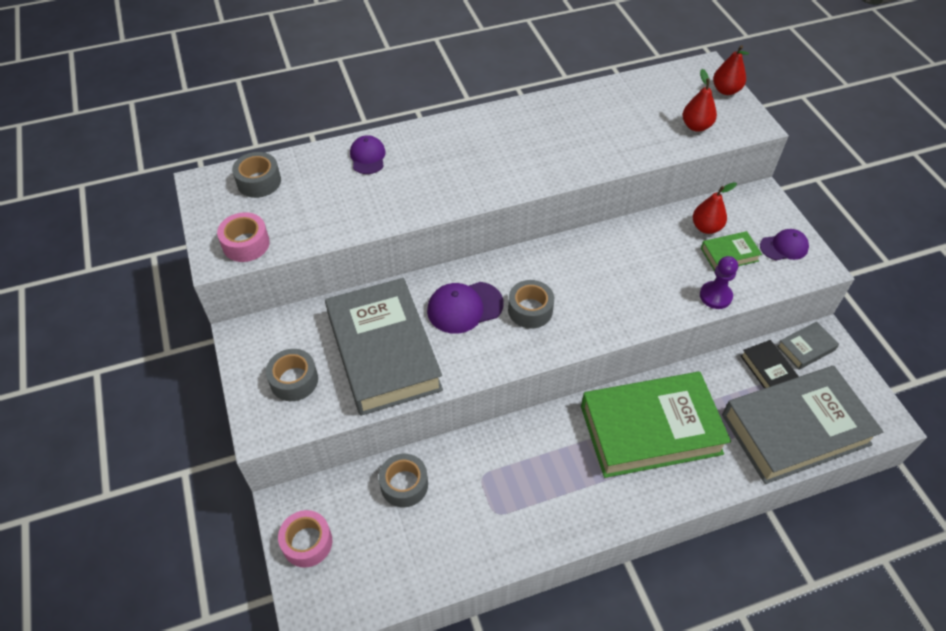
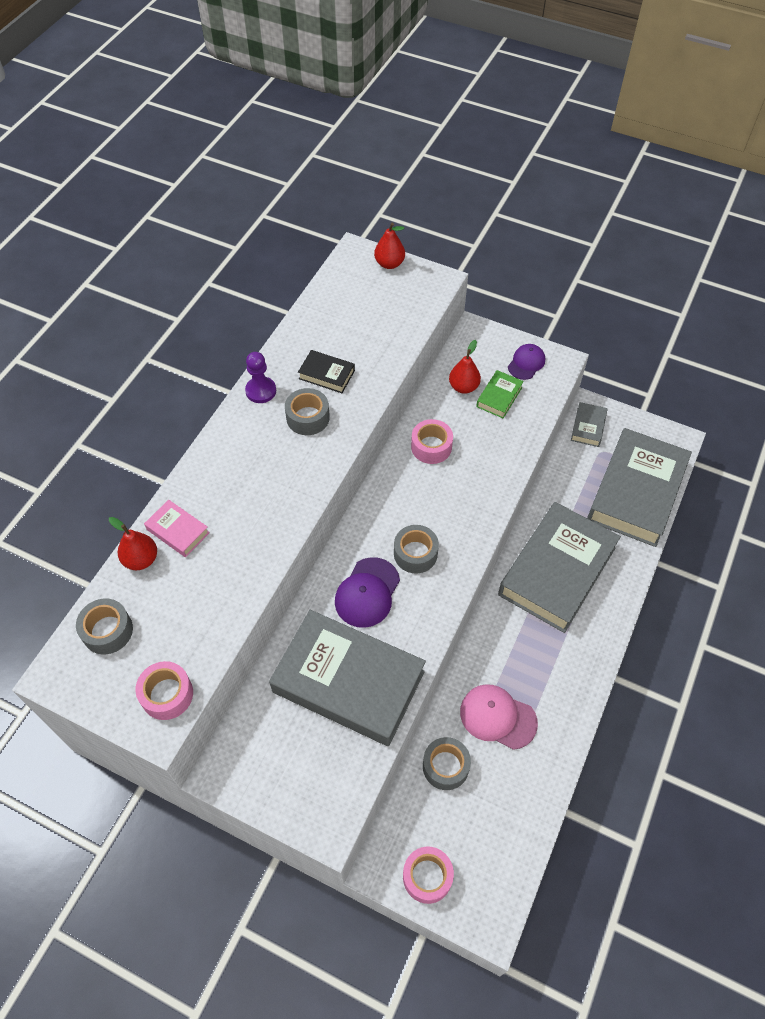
camera: 45 degrees left, 5 degrees up
grey tape [266,349,318,401] -> grey tape moved to [285,388,330,435]
purple cap [350,135,386,174] -> pink book [144,500,210,557]
green book [581,372,731,478] -> grey book [498,502,621,633]
red pear [683,69,717,132] -> red pear moved to [109,517,157,570]
purple pawn [700,256,738,309] -> purple pawn moved to [245,352,276,403]
black book [741,340,799,389] -> black book moved to [298,350,355,393]
none -> pink tape [411,419,453,464]
none -> pink cap [460,684,538,750]

